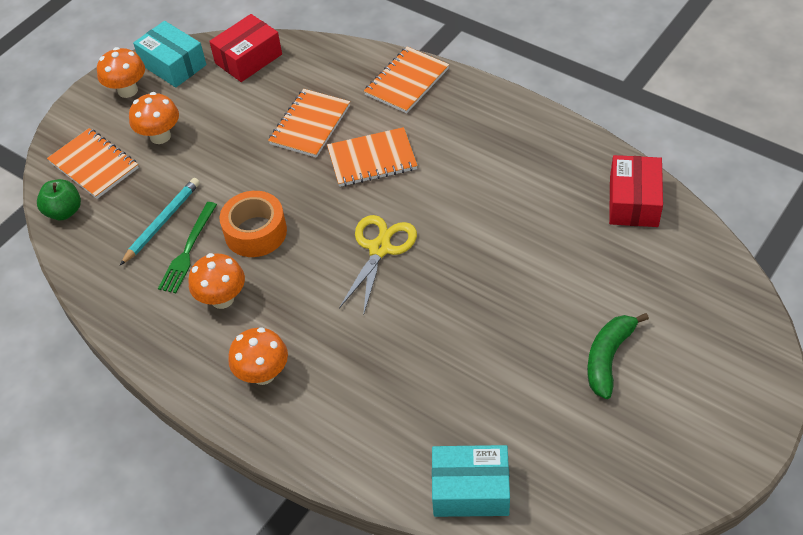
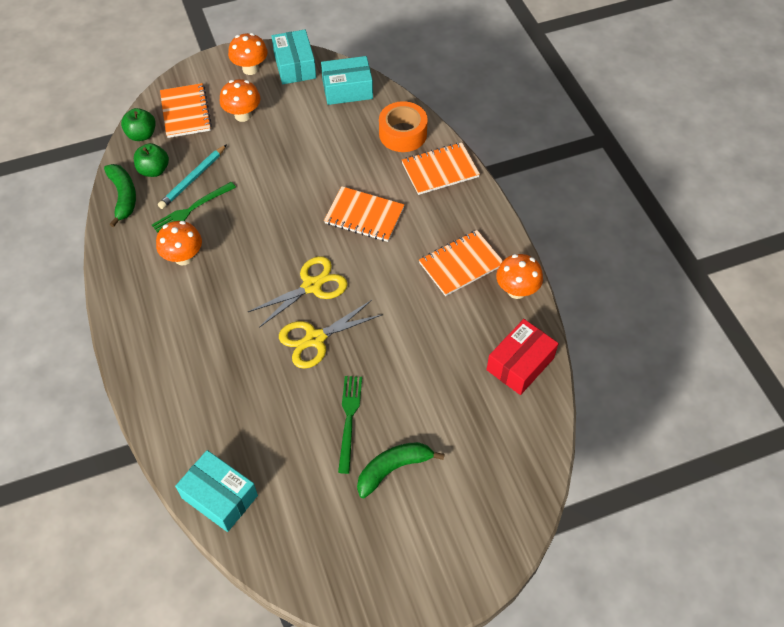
camera: 30 degrees right, 5 degrees up
turquoise pencil [120,178,200,265] -> turquoise pencil turned 150 degrees clockwise [158,144,227,209]
red box [209,14,282,82] -> turquoise box [321,56,373,105]
orange tape [220,191,287,257] -> orange tape moved to [379,101,428,152]
orange mushroom [228,327,288,385] -> orange mushroom moved to [496,254,543,299]
orange notebook [268,89,350,158] -> orange notebook moved to [419,230,503,296]
none -> green banana [104,164,136,227]
none -> green apple [134,143,169,177]
none -> yellow scissors [279,300,383,369]
none -> green fork [338,376,362,474]

